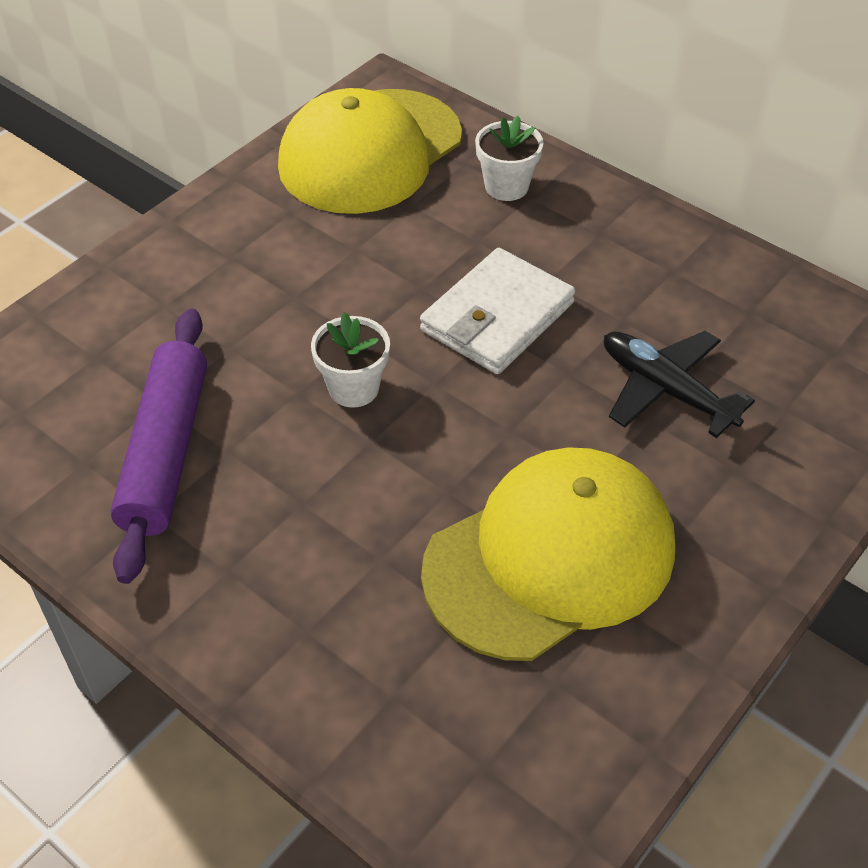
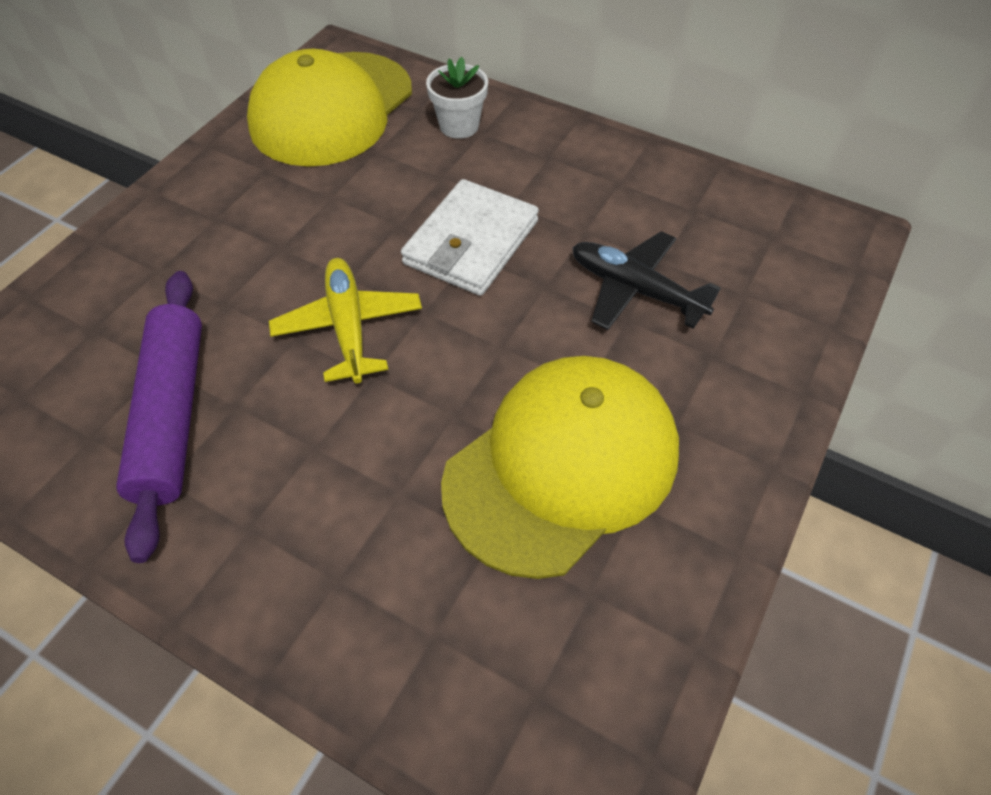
camera: 10 degrees left, 5 degrees up
white flower pot [311,312,390,408] -> yellow plane [269,258,422,383]

